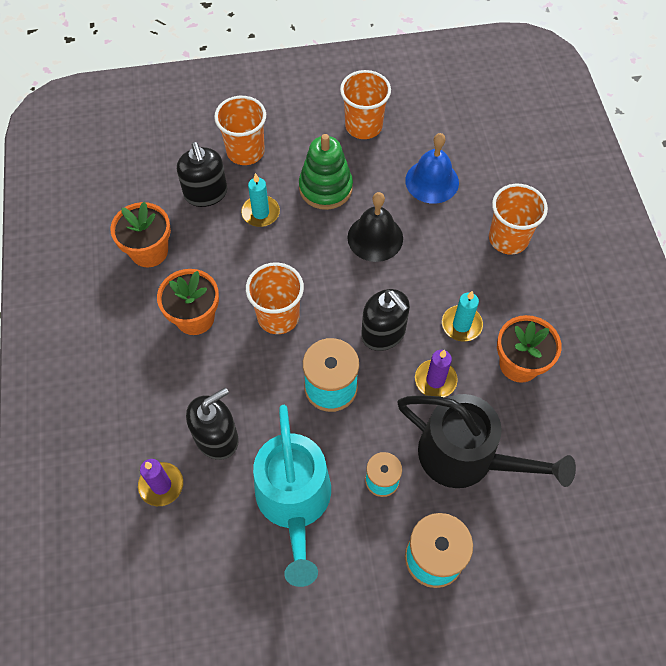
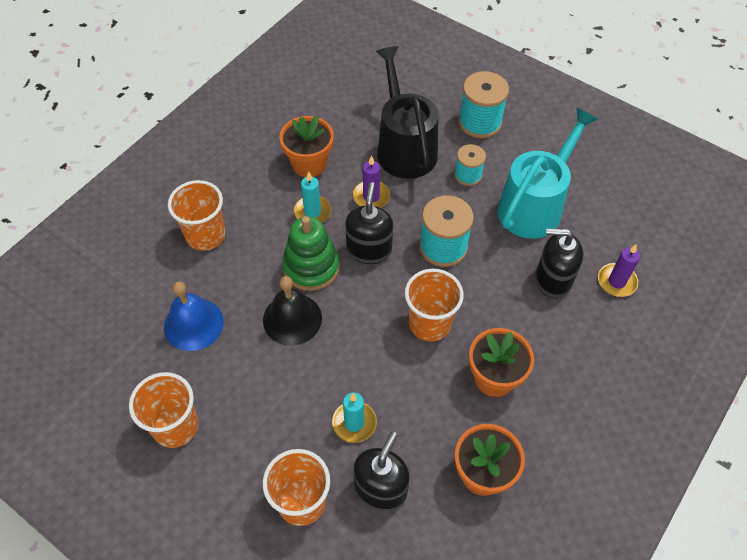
camera: 135 degrees left, 5 degrees down
green stacking toy [299,134,353,210] -> green stacking toy moved to [282,216,340,291]

